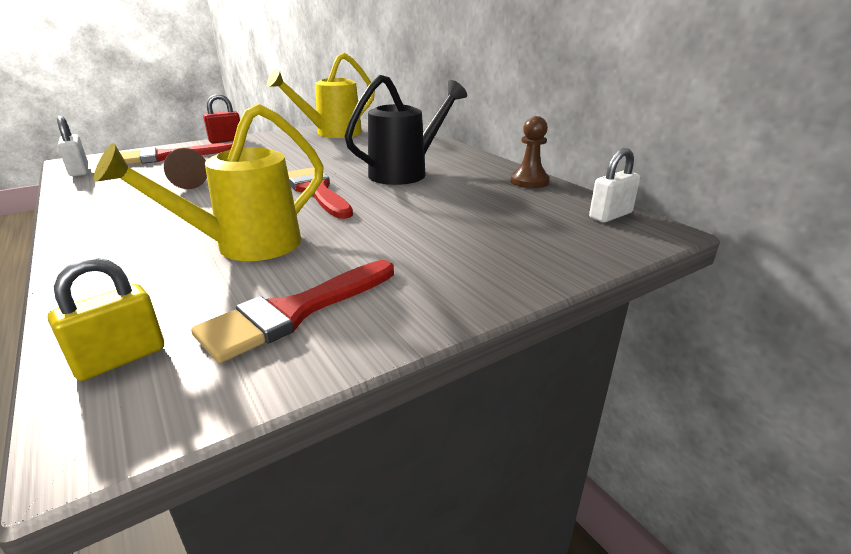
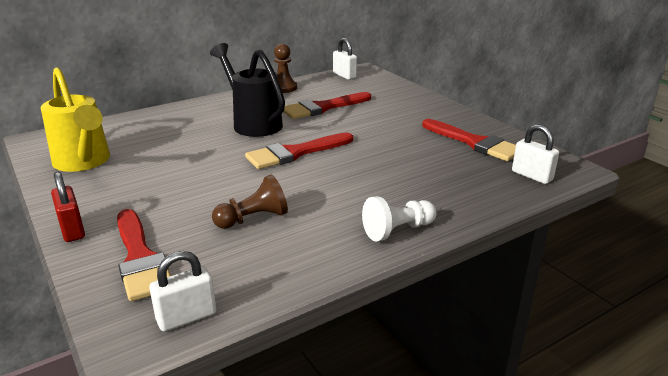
camera: 90 degrees left, 0 degrees up
yellow padlock [48,258,164,381] -> white padlock [512,124,559,184]
yellow watering can [94,104,324,261] -> none
none -> red brush [283,92,371,119]
none -> white pawn [362,196,436,242]

